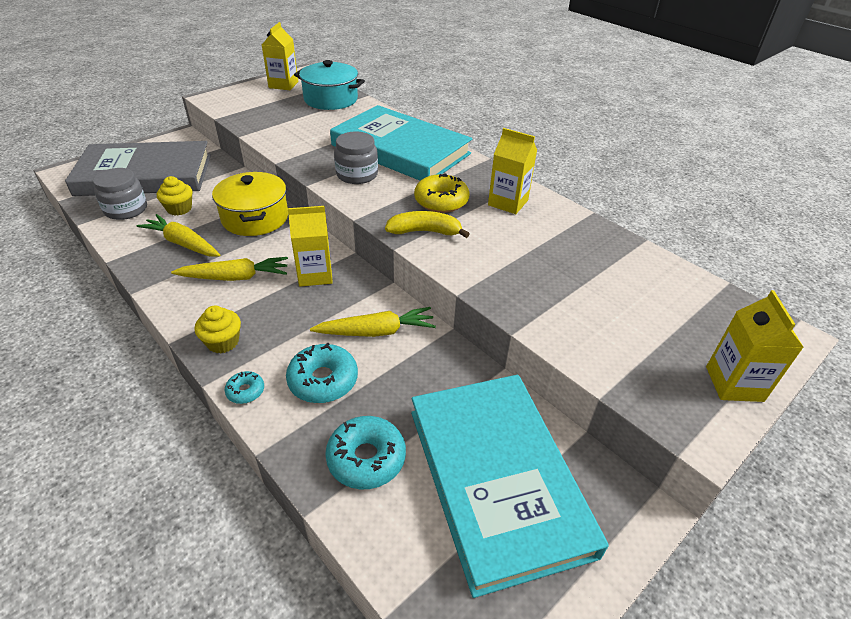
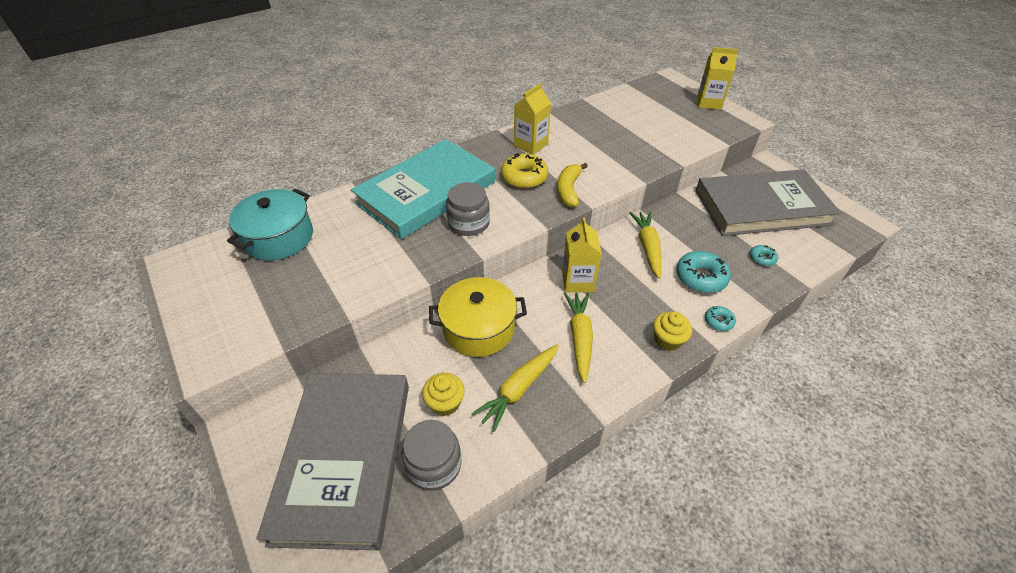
camera: 80 degrees left, 5 degrees up
yellow carton [262,22,298,90] -> none
turquoise donut [325,416,406,489] -> turquoise donut [750,245,778,266], size x0.53
turquoise book [411,375,609,598] -> grey book [696,169,841,236]

